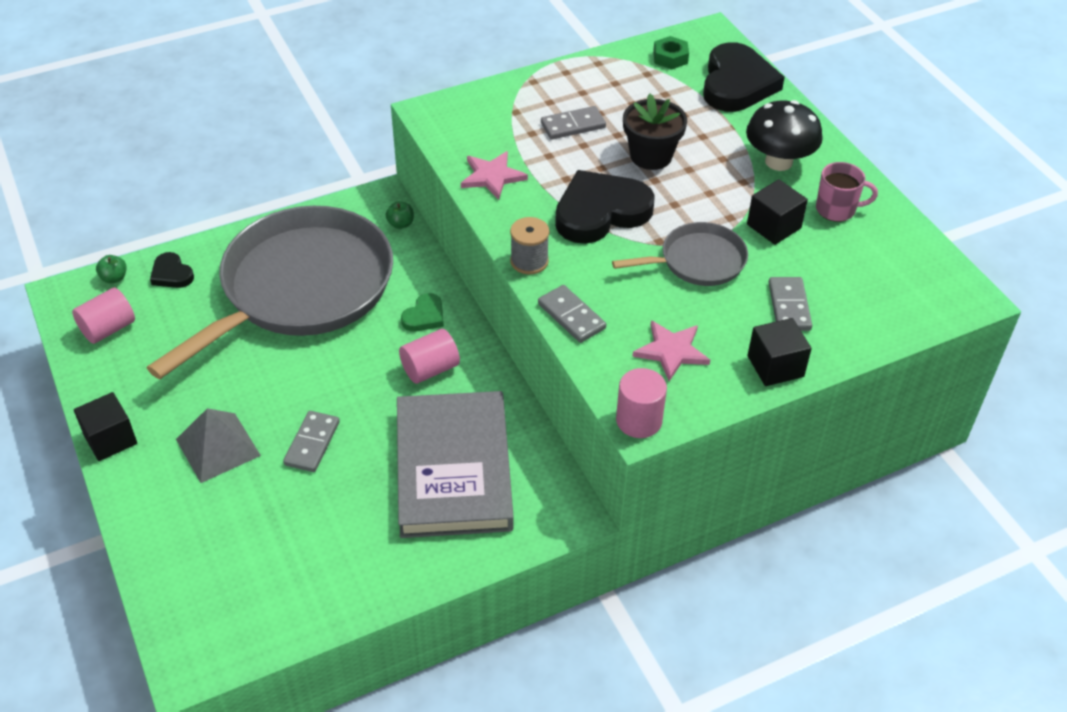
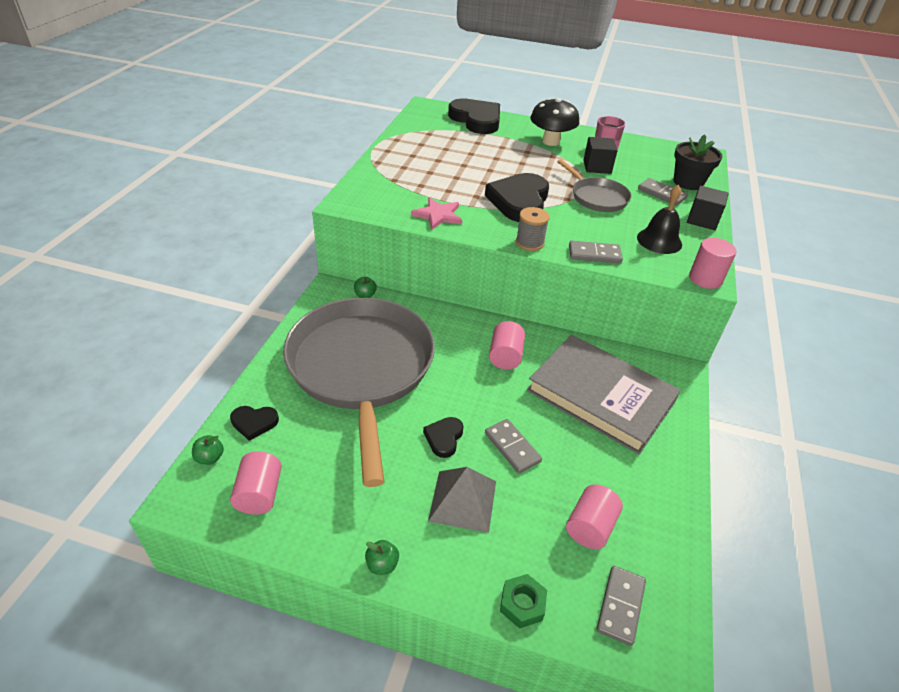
camera: 50 degrees left, 5 degrees down
black cube [74,392,137,461] -> green apple [365,540,399,575]
green heart [401,293,444,332] -> none
grey domino [541,106,606,140] -> grey domino moved to [597,566,646,646]
grey pan [612,222,748,286] -> grey pan turned 120 degrees clockwise [557,159,631,212]
black flower pot [623,94,687,170] -> black flower pot moved to [674,134,722,190]
pink star [632,320,710,381] -> black bell [637,185,682,254]
green nut [653,36,689,69] -> green nut moved to [500,574,547,629]
none -> black heart [423,417,464,458]
none -> pink cylinder [566,484,623,549]

